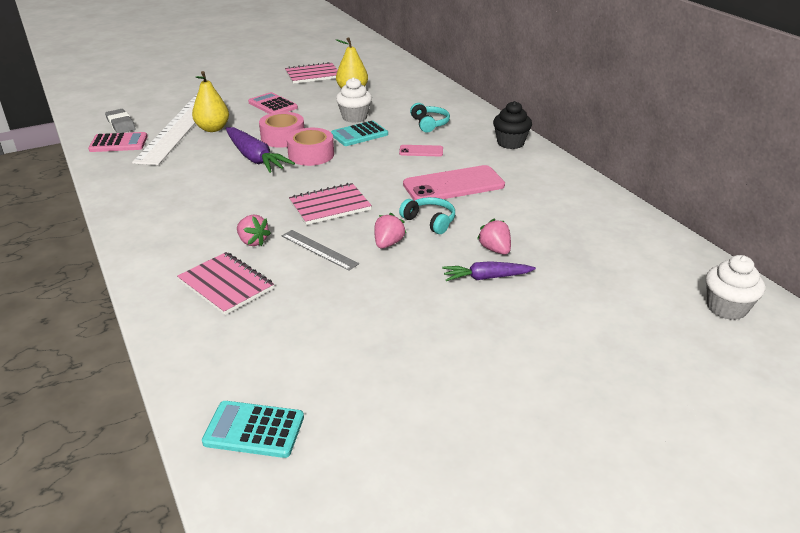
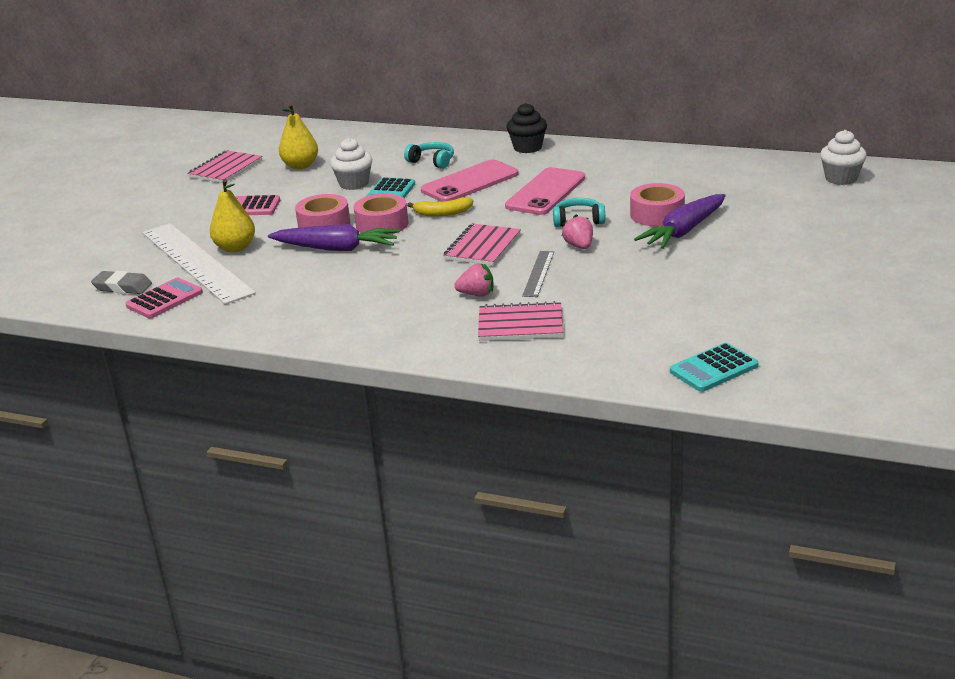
camera: 40 degrees left, 5 degrees down
grey ruler [282,230,359,271] -> grey ruler turned 75 degrees counterclockwise [522,251,554,297]
pink phone [399,145,443,156] -> pink phone [421,159,518,202], size x2.05
purple carrot [442,261,536,281] -> purple carrot [634,194,726,249], size x1.58
pink strawberry [477,218,511,255] -> pink tape [630,183,685,226]
none -> yellow banana [407,197,473,216]

